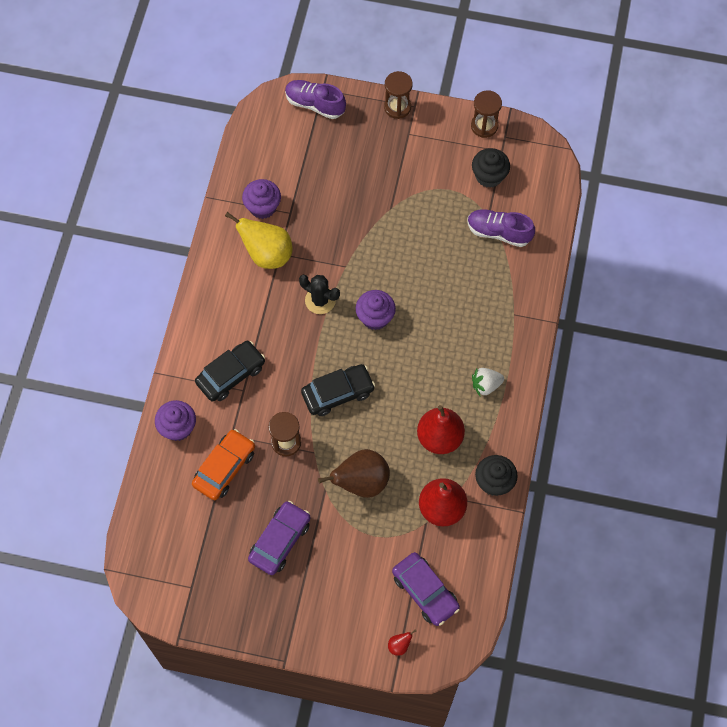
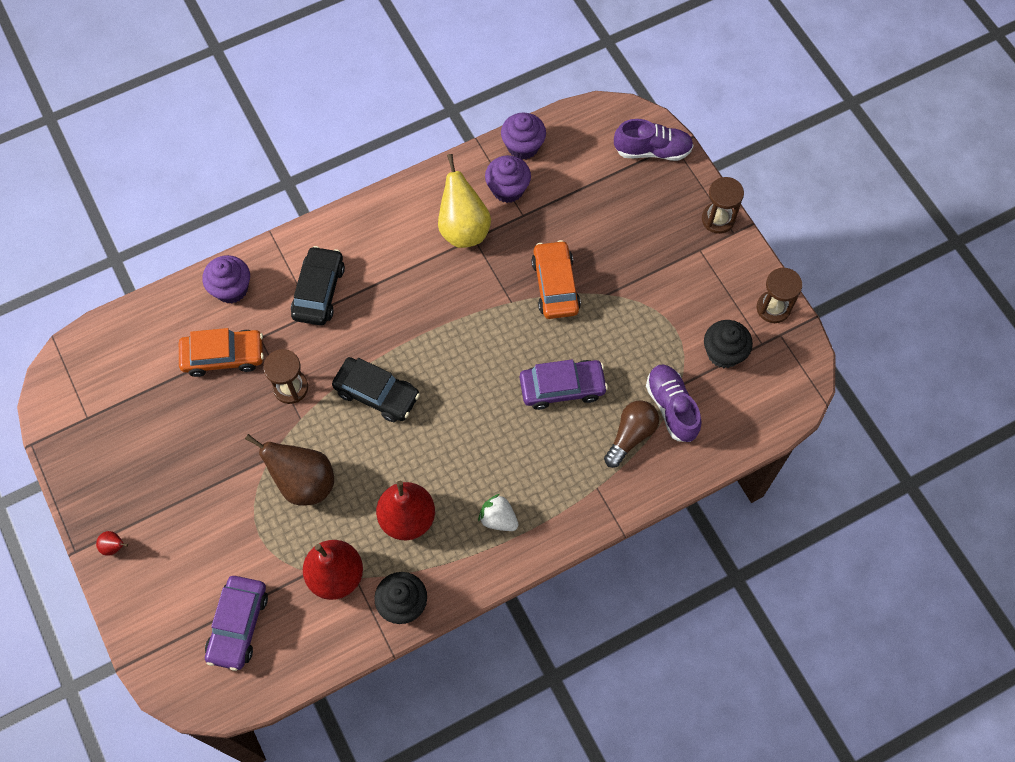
camera: 50 degrees right, 0 degrees up
black car [195,341,265,402] -> black car turned 90 degrees counterclockwise [291,246,345,326]
purple car [248,501,310,575] -> purple car moved to [520,359,608,410]
purple shoe [285,80,346,119] -> purple shoe turned 105 degrees clockwise [614,119,694,161]
black cactus [299,275,340,314] -> none
purple cupcake [356,290,396,330] -> purple cupcake moved to [501,112,546,160]
red pear [388,629,416,656] -> red pear moved to [96,531,128,556]
none -> orange car [531,240,581,319]
none -> brown light bulb [604,400,659,468]

